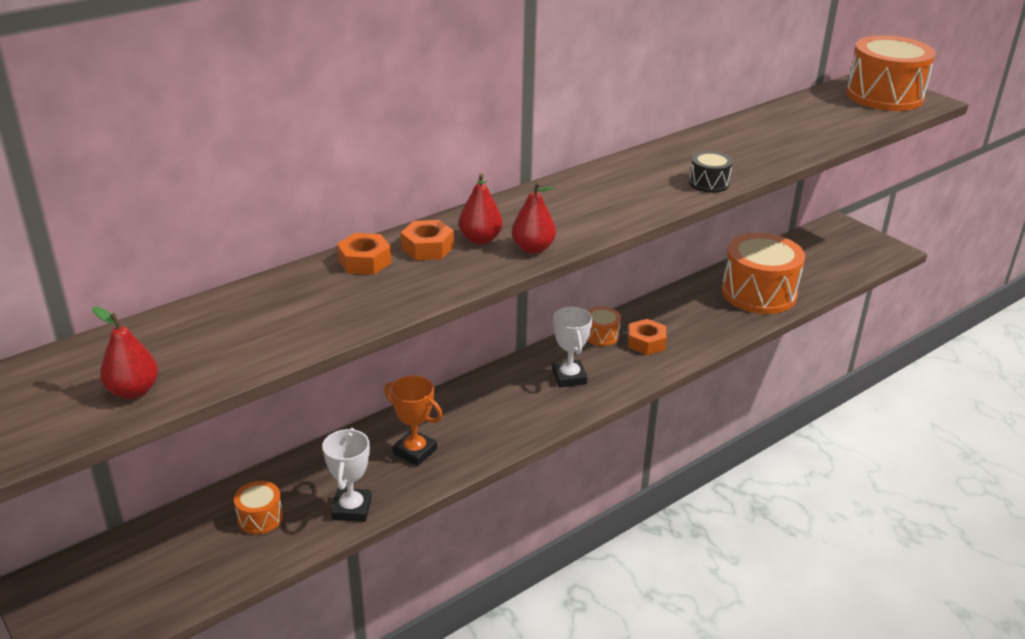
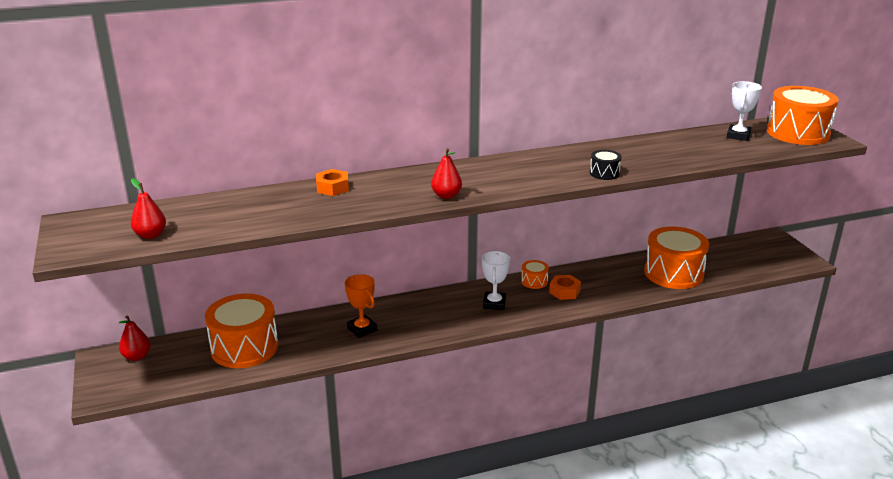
camera: 20 degrees right, 5 degrees down
orange drum [234,481,283,534] -> orange drum [205,294,278,368], size x2.22
white trophy [322,428,372,522] -> white trophy moved to [727,81,762,141]
orange nut [401,220,454,260] -> none
red pear [459,174,503,244] -> red pear moved to [119,316,151,361]

